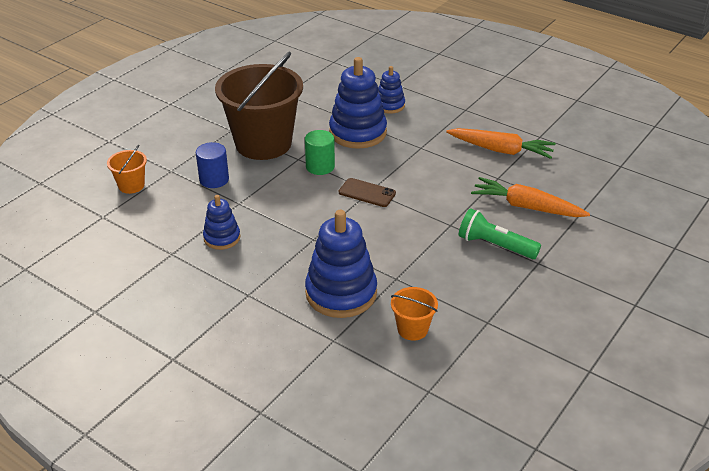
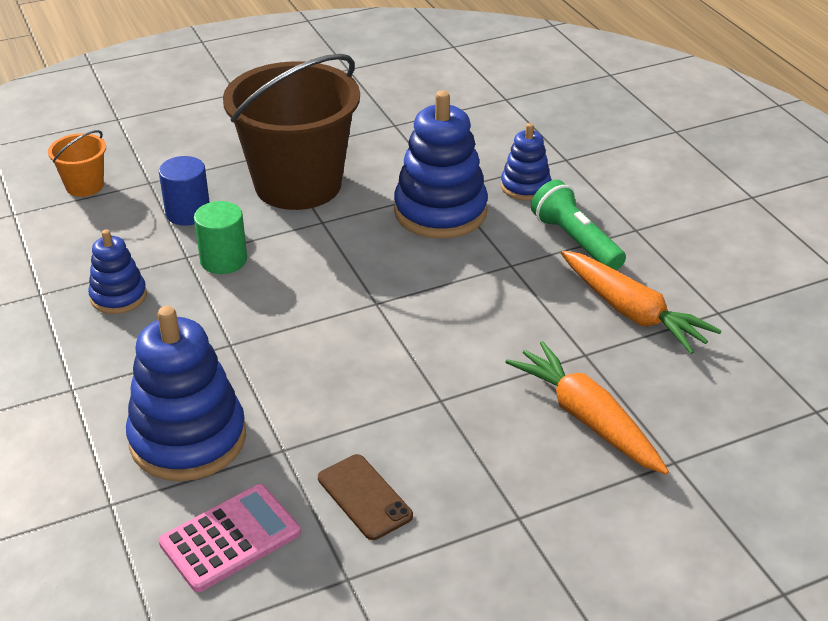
camera: 30 degrees right, 0 degrees up
green cylinder [305,130,335,175] -> green cylinder moved to [194,201,247,274]
brown phone [339,178,396,207] -> brown phone moved to [318,454,413,540]
orange bucket [391,287,438,341] -> pink calculator [159,484,301,592]
green flashlight [459,208,541,259] -> green flashlight moved to [531,180,626,270]

